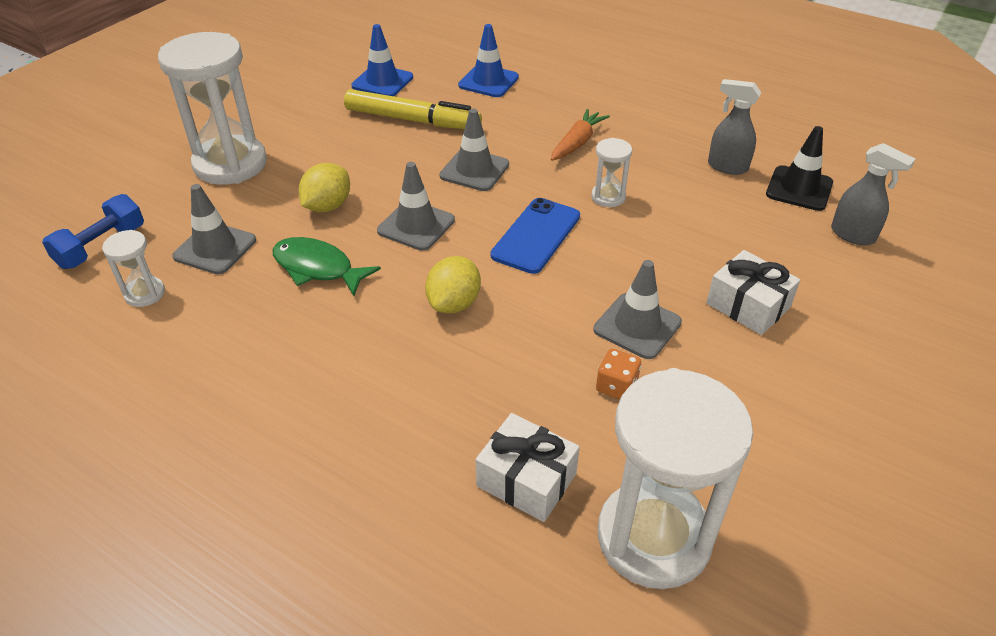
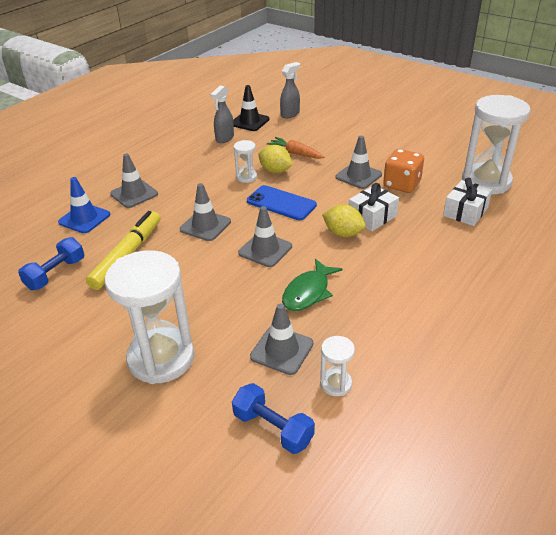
camera: 85 degrees left, 5 degrees down
yellow lemon [299,163,350,212] -> yellow lemon moved to [259,145,293,173]
blue traffic cone [351,24,413,96] -> blue dumbbell [18,237,84,290]
orange carrot [551,109,610,161] -> orange carrot moved to [267,137,324,159]
orange dice [596,349,641,400] -> orange dice [383,149,424,193], size x1.78
white gift [706,250,800,335] -> white gift moved to [349,183,399,231]
none -> grey traffic cone [110,154,158,208]

